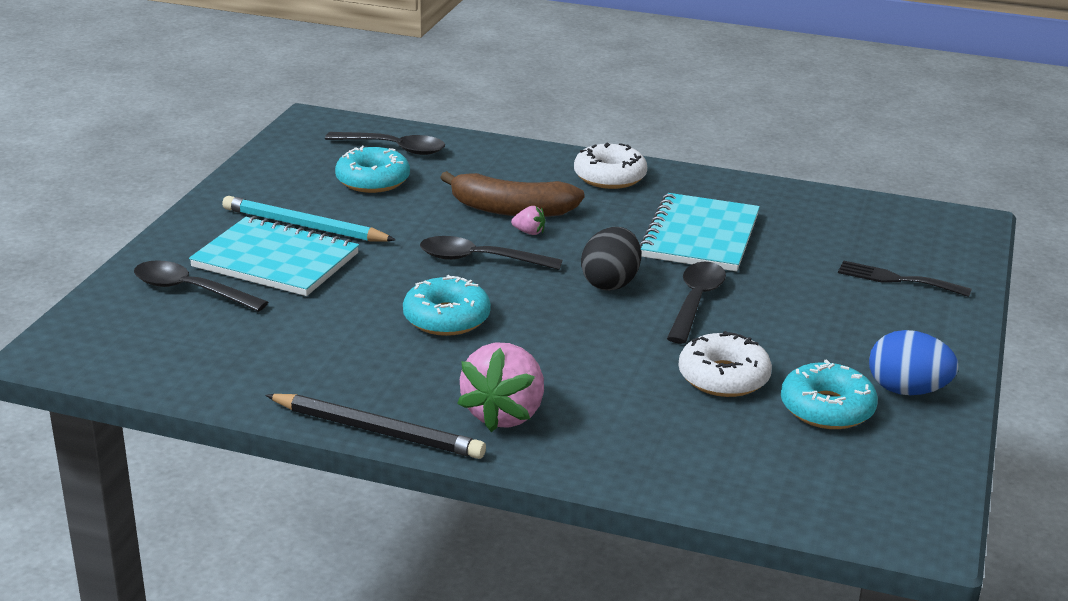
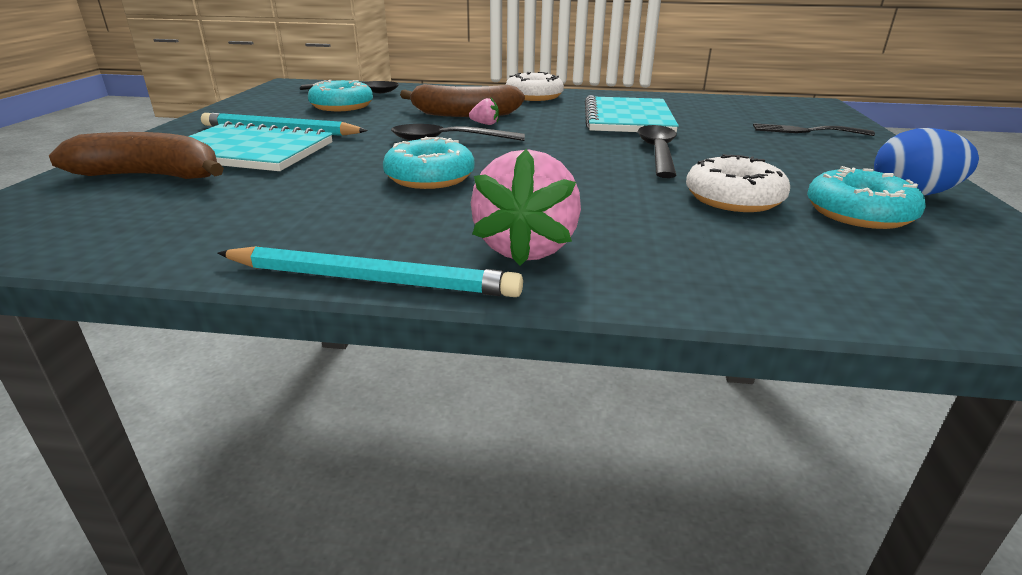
camera: 10 degrees left, 0 degrees up
black spoon [134,260,268,312] -> brown banana [49,132,224,179]
black pencil [265,394,486,459] -> turquoise pencil [217,246,523,297]
black egg [581,227,641,291] -> none

